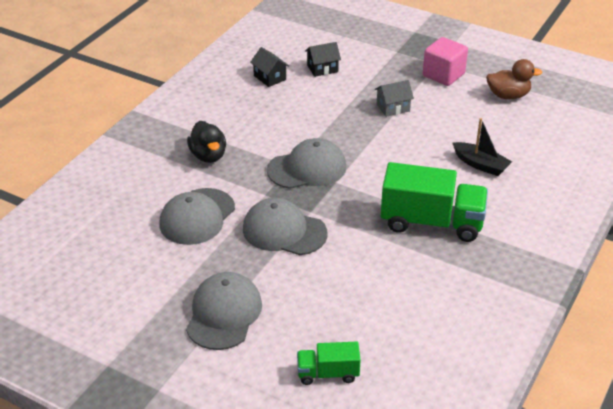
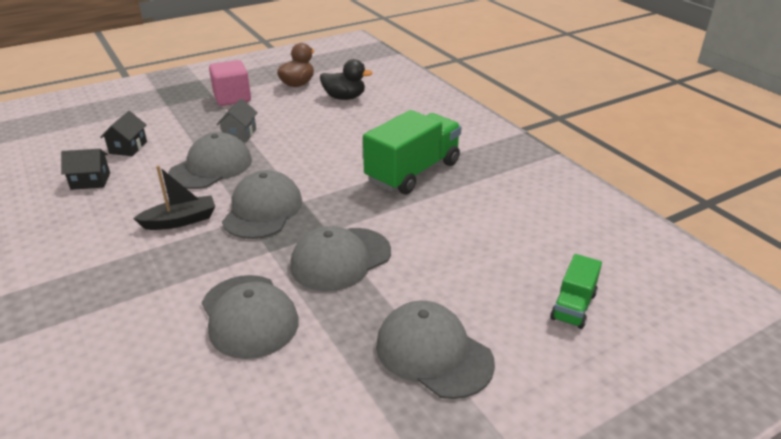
camera: 60 degrees left, 5 degrees down
black duck [187,121,226,163] -> black duck moved to [320,59,373,100]
black boat [452,118,512,176] -> black boat moved to [133,165,215,230]
none -> grey cap [168,132,252,189]

